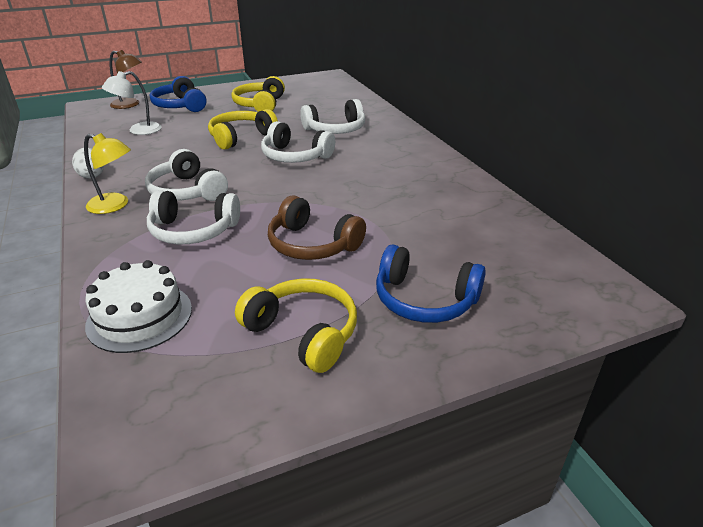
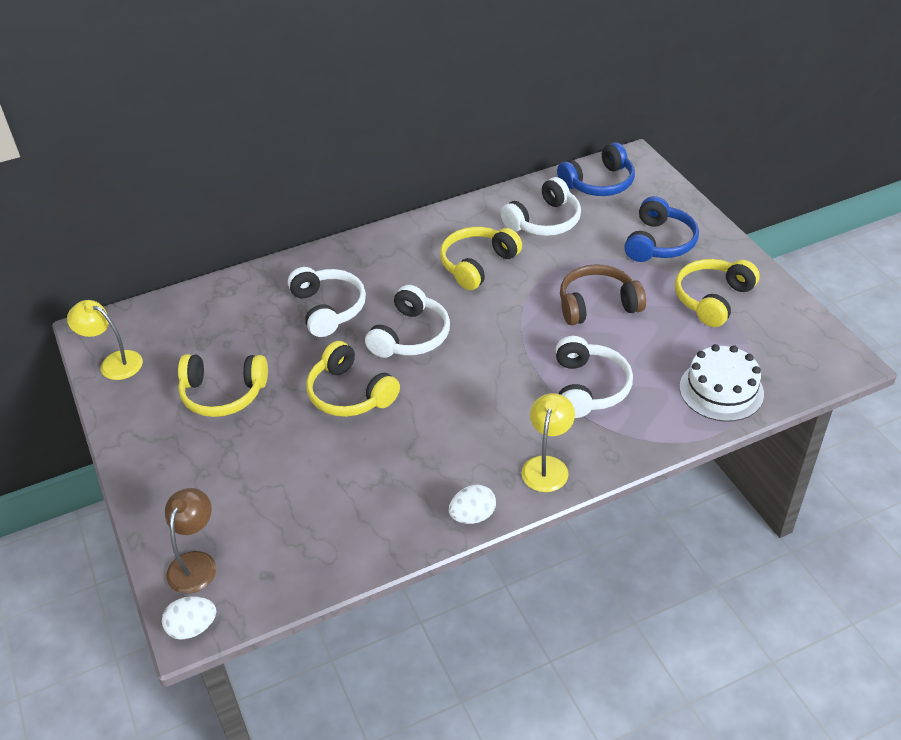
camera: 90 degrees left, 10 degrees up
white lamp [102,71,162,135] -> none
white headphones [145,149,228,201] -> white headphones moved to [501,177,581,236]
blue headphones [150,76,207,112] -> blue headphones moved to [557,142,635,196]
brown headphones [268,195,366,260] -> brown headphones turned 135 degrees counterclockwise [560,264,646,325]
none -> yellow lamp [67,300,143,380]
none -> white egg [162,596,216,640]
none -> yellow headphones [440,227,522,290]

